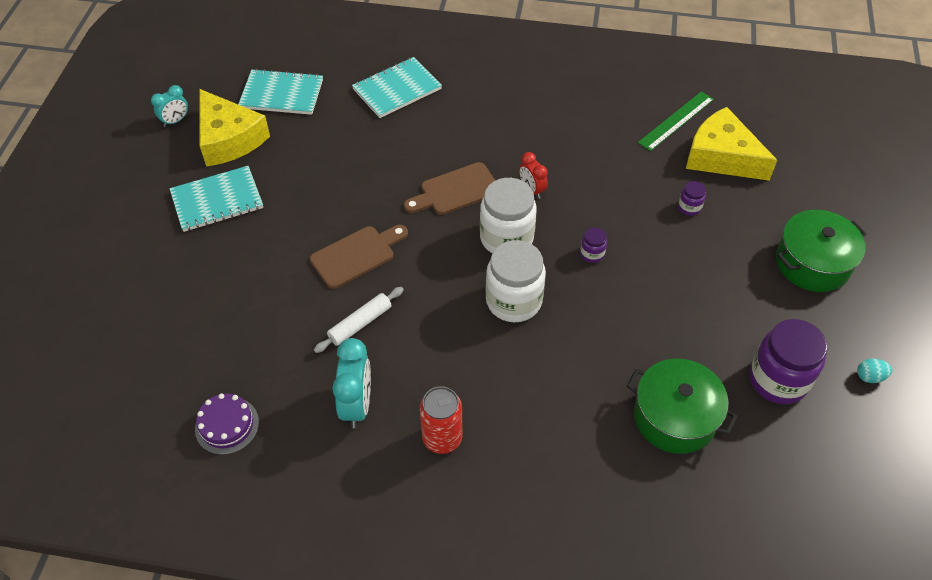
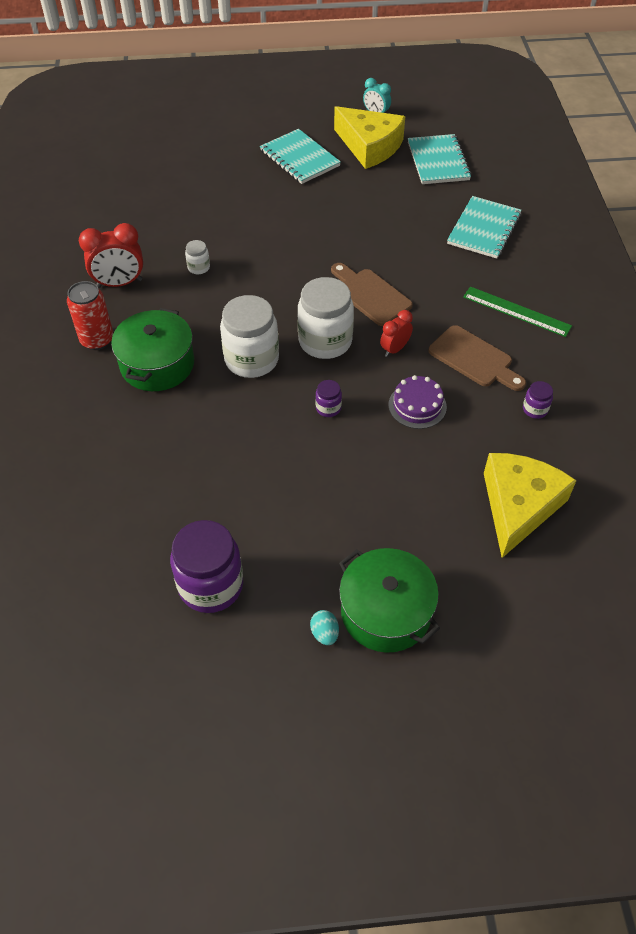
camera: 75 degrees right, 0 degrees up
purple cake [195,393,259,455] -> purple cake moved to [389,375,447,429]
yellow cheese [200,89,270,167] -> yellow cheese turned 90 degrees counterclockwise [334,106,405,169]
brown cutting board [310,225,408,289] -> brown cutting board moved to [428,325,526,391]
white rolling pin [314,287,404,353] -> white jar [185,240,210,274]
turquoise clock [332,338,371,428] -> red clock [79,223,143,288]
turquoise notebook [352,57,442,118] -> turquoise notebook turned 75 degrees clockwise [447,196,521,259]
green pot [627,359,737,454] -> green pot moved to [111,308,194,391]
green ruler [638,91,714,151] -> green ruler moved to [463,287,572,337]
purple jar [678,181,706,216] -> purple jar moved to [523,381,553,419]
turquoise egg [857,359,892,383] -> turquoise egg moved to [310,610,339,645]

